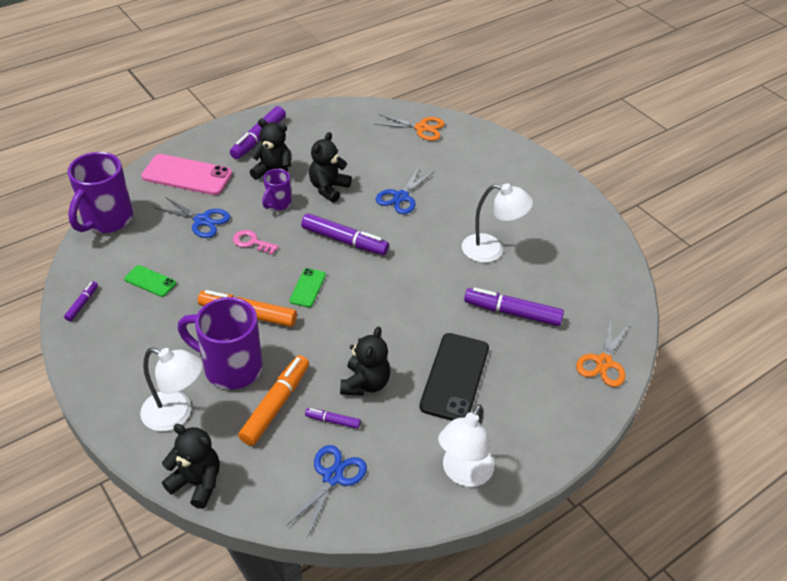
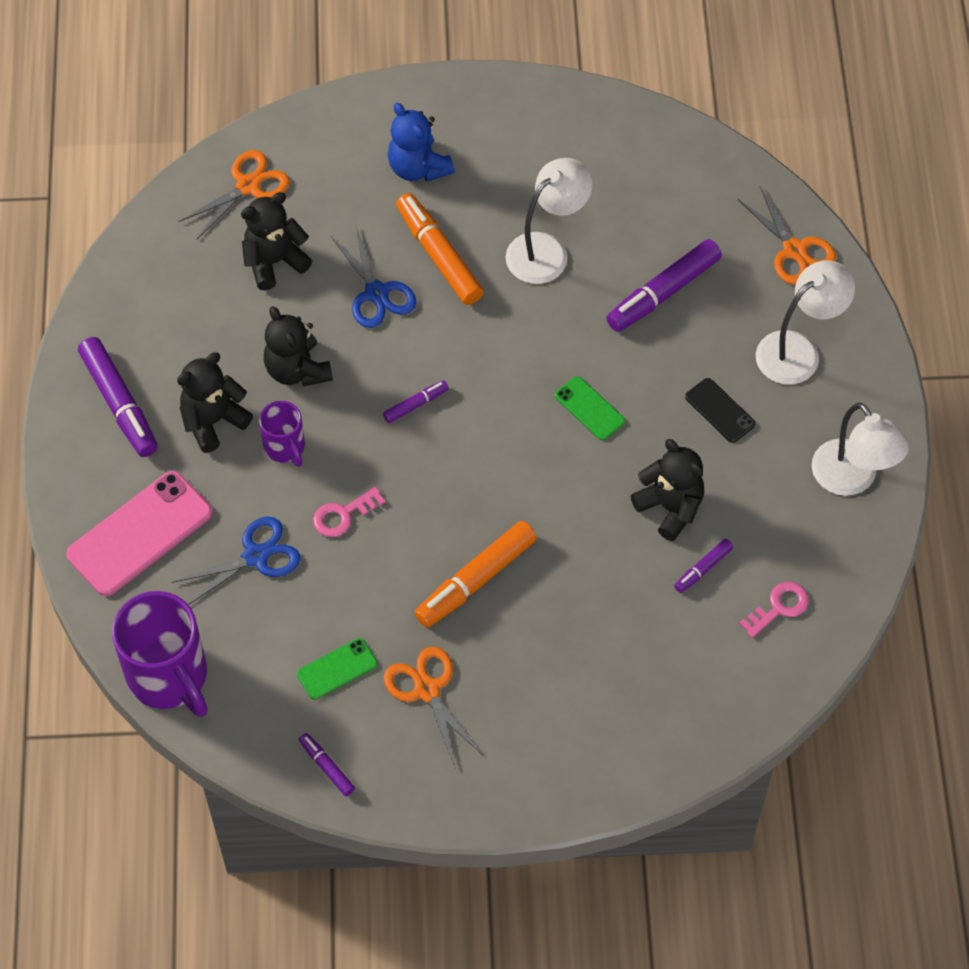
camera: 55 degrees left, 15 degrees up
white lamp [140,348,203,431] -> white lamp moved to [756,260,855,385]
black teddy bear [162,424,220,509] -> black teddy bear moved to [241,192,313,290]
purple mug [178,297,263,390] -> none
orange marker [238,355,309,446] -> orange marker moved to [396,193,484,305]
blue scissors [286,445,367,538] -> pink key [739,582,809,638]
green phone [290,268,326,307] -> green phone moved to [555,376,625,440]
purple marker [301,213,389,255] -> purple marker [383,380,449,423], size x0.50
black phone [419,333,489,421] -> black phone [685,378,755,443], size x0.52
none -> orange scissors [384,647,483,769]
none -> blue teddy bear [388,103,455,182]

